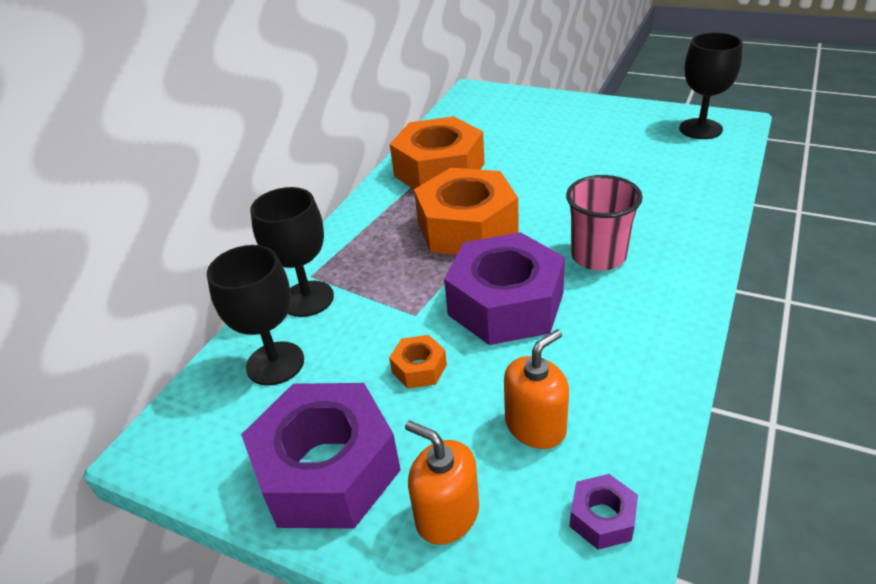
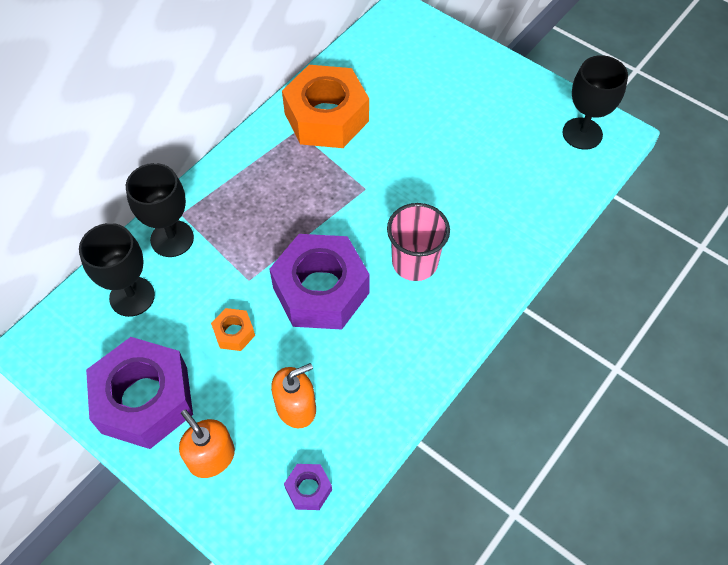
camera: 10 degrees right, 20 degrees up
orange nut [414,168,519,255] -> none

